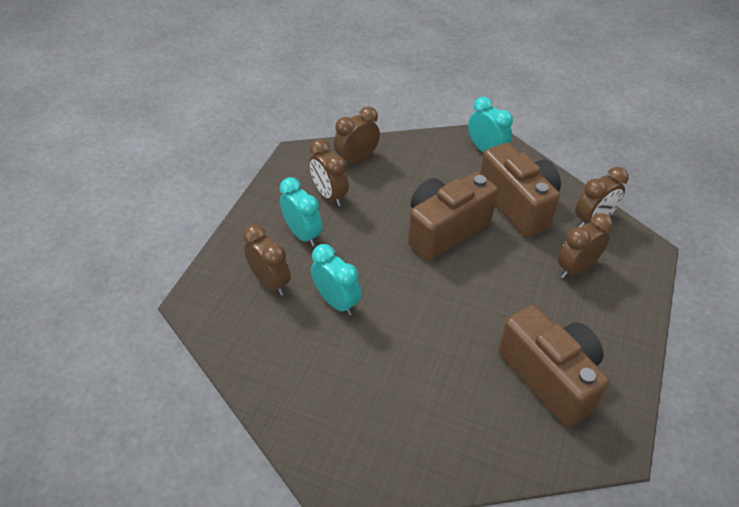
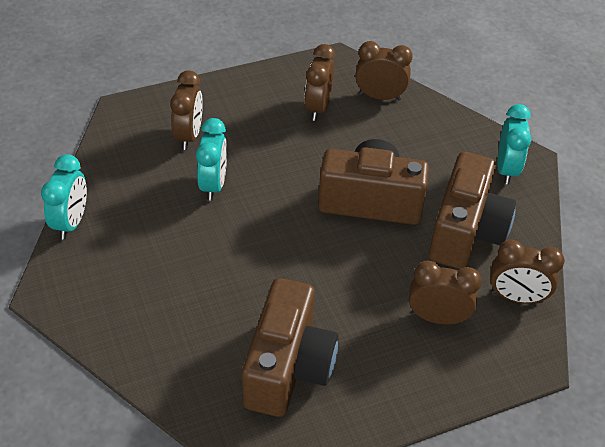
camera: 45 degrees right, 0 degrees up
turquoise clock [280,177,322,247] -> turquoise clock moved to [41,154,87,240]

